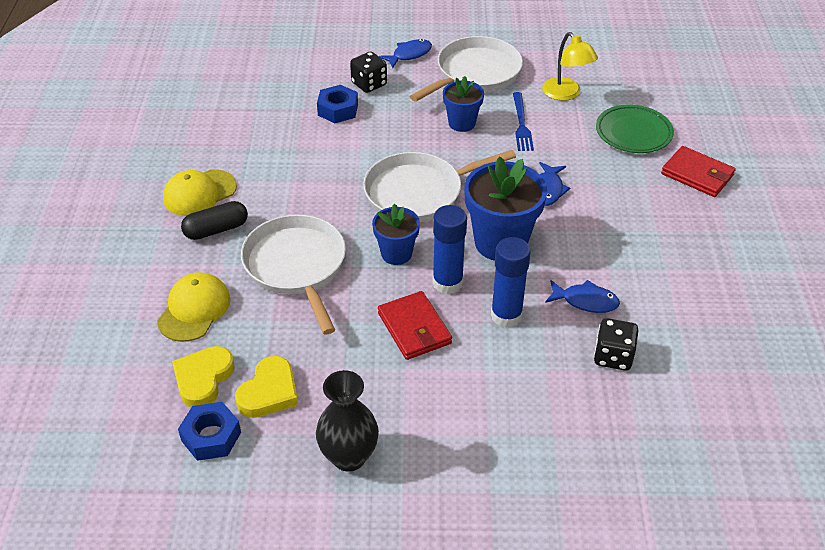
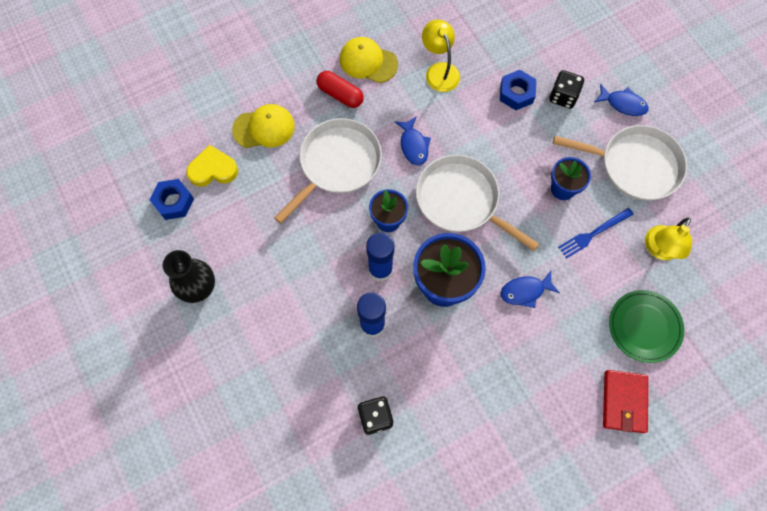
camera: 60 degrees right, 25 degrees up
black capsule [181,201,248,240] -> red capsule [317,71,364,108]
yellow heart [235,356,298,418] -> none
red wallet [378,291,452,360] -> none
blue fish [545,280,620,313] -> blue fish moved to [395,116,431,165]
none -> yellow lamp [422,19,460,92]

